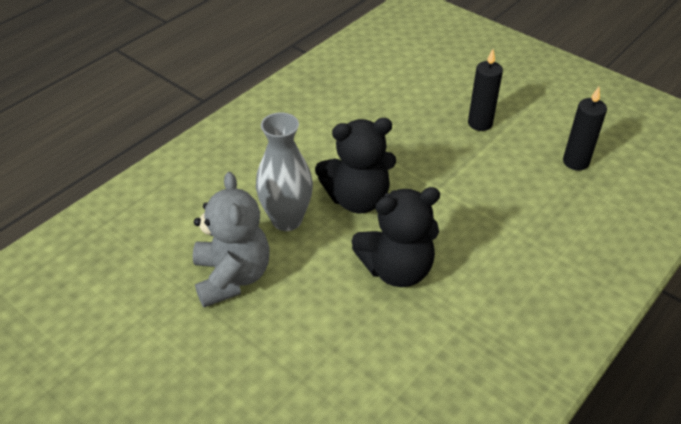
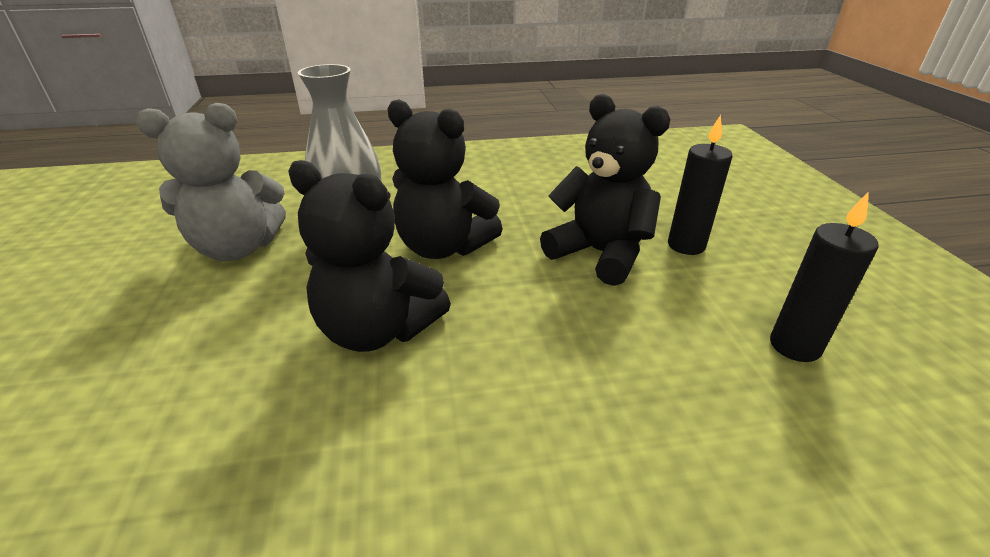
camera: 40 degrees right, 10 degrees down
grey teddy bear [193,172,270,307] -> grey teddy bear turned 45 degrees clockwise [136,103,286,261]
none -> black teddy bear [540,94,671,286]

